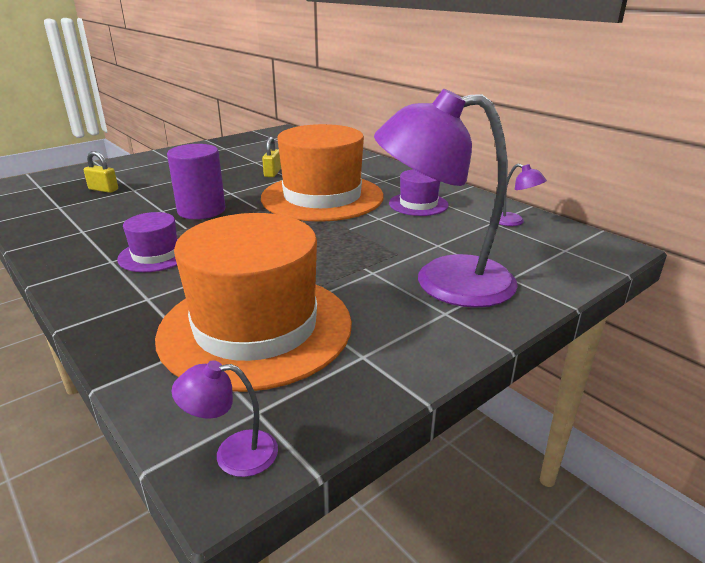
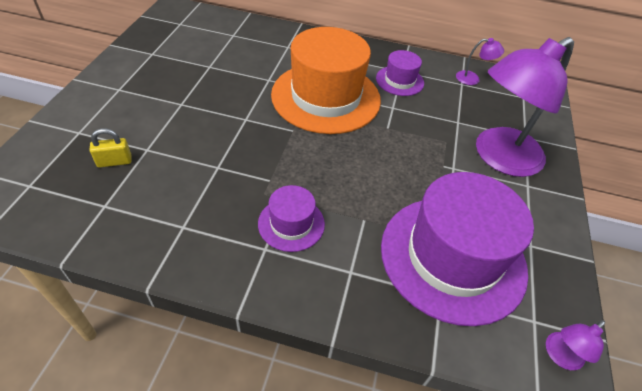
camera: 40 degrees left, 20 degrees up
orange hat [155,213,352,392] -> purple hat [381,172,534,326]
purple cylinder [167,144,226,219] -> none
yellow padlock [262,137,281,177] -> none

